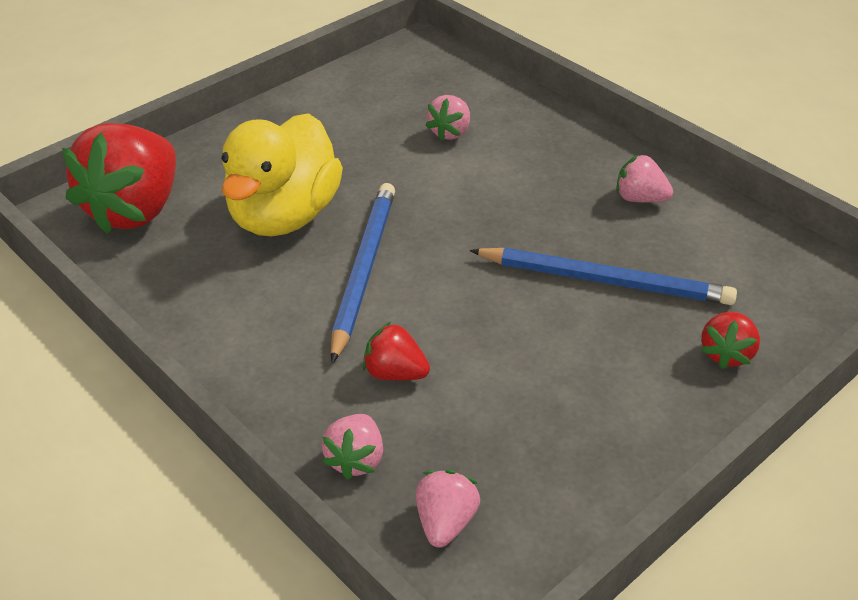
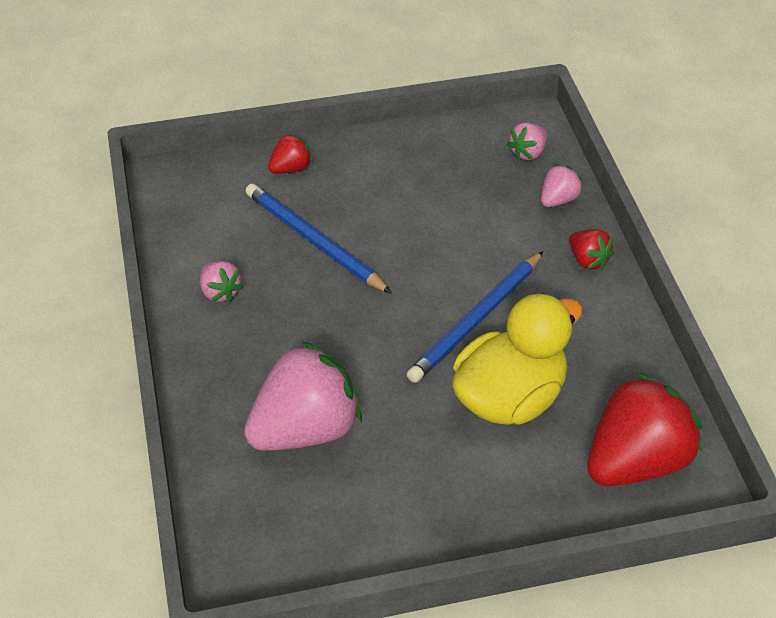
camera: 150 degrees left, 5 degrees up
red strawberry [363,322,430,381] -> red strawberry moved to [569,229,614,270]
pink strawberry [425,95,470,141] -> pink strawberry [244,341,362,451], size x2.15

